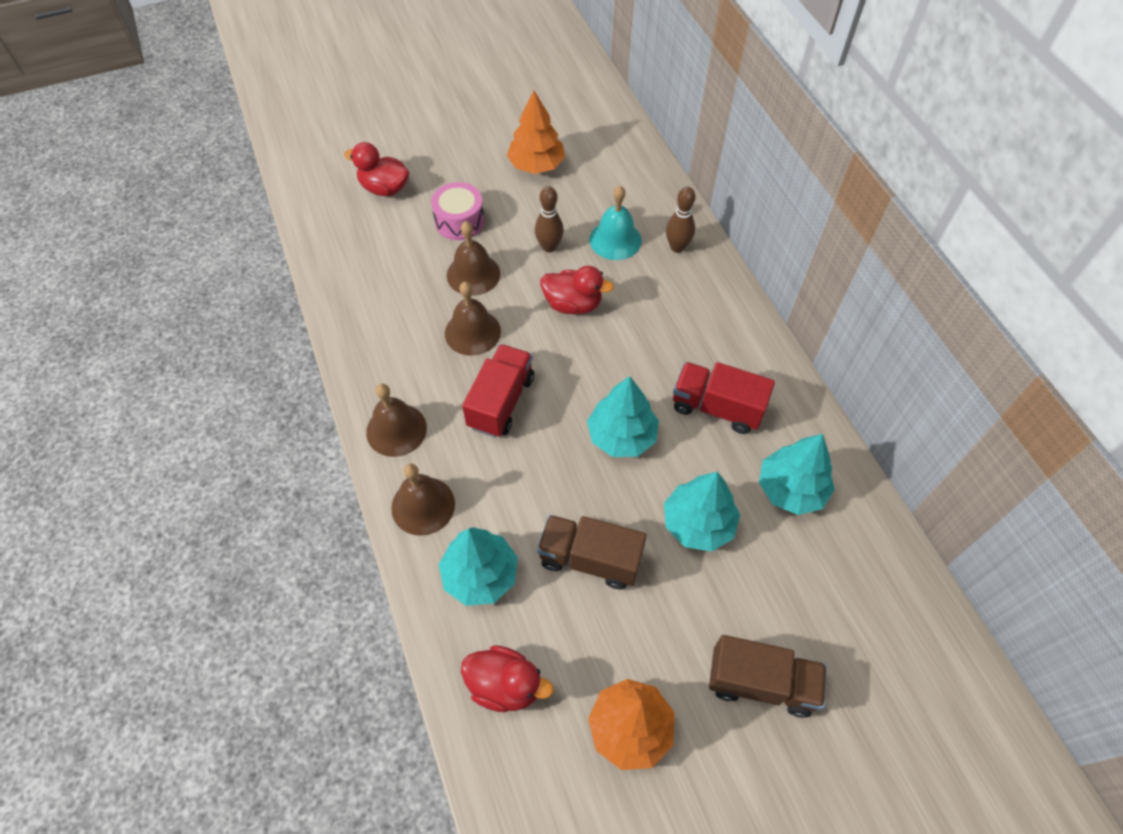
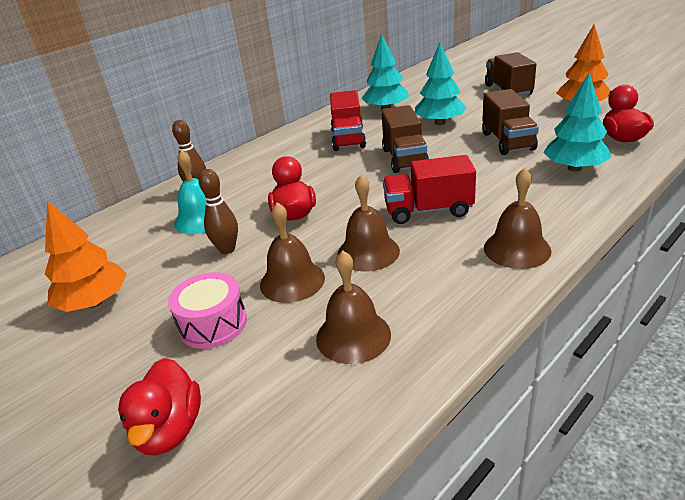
camera: 110 degrees left, 25 degrees down
brown bell [391,464,455,536] -> brown bell moved to [316,251,391,364]
turquoise tree [587,376,659,457] -> brown truck [381,105,429,173]

